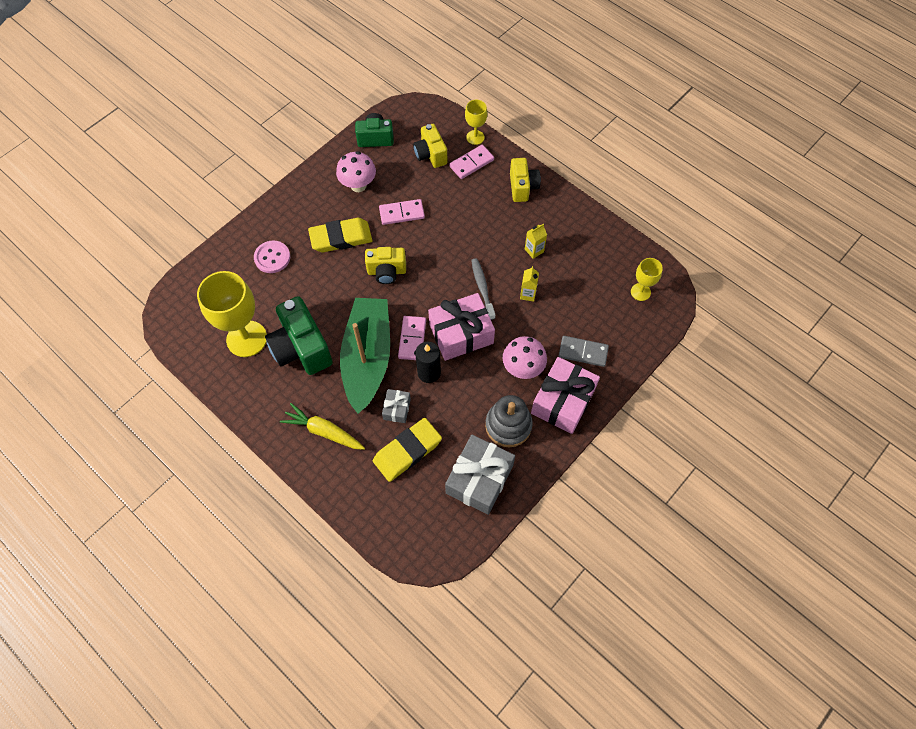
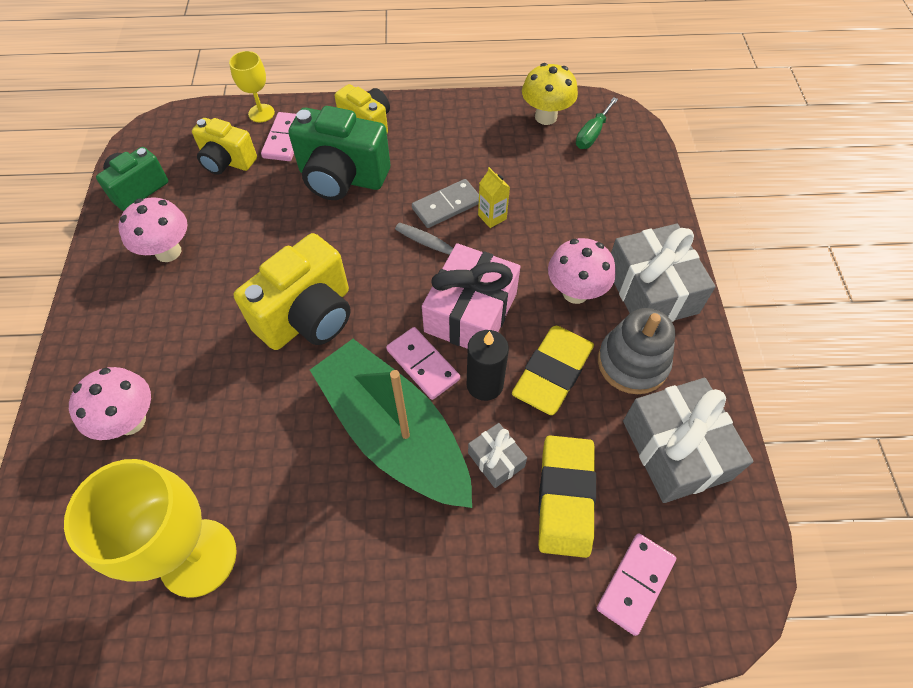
camera: 45 degrees left, 5 degrees down
pink button [254,241,290,273] -> pink mushroom [69,367,151,440]
green camera [265,296,333,375] -> green camera moved to [288,106,390,200]
yellow carrot [280,403,365,450] -> none
yellow eraser [308,218,372,252] -> yellow eraser moved to [512,326,594,415]
yellow camera [365,247,406,284] -> yellow camera [234,233,351,350], size x1.61
pink domino [379,199,425,225] -> pink domino moved to [597,533,676,636]
yellow carton [525,224,547,259] -> none
pink gift [531,357,600,434] -> grey gift [611,224,716,322]
grey domino [559,336,609,367] -> grey domino moved to [412,179,479,228]
yellow goblet [631,258,663,301] -> green screwdriver [576,97,618,149]
none -> yellow mushroom [522,63,578,125]

